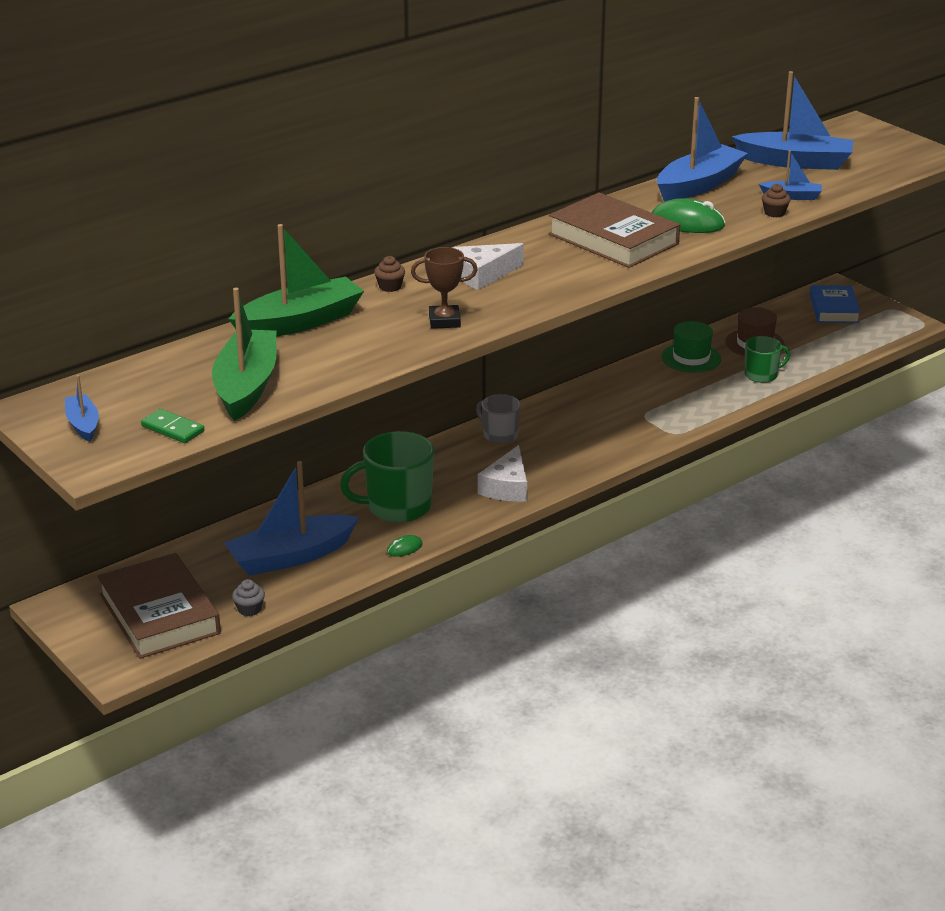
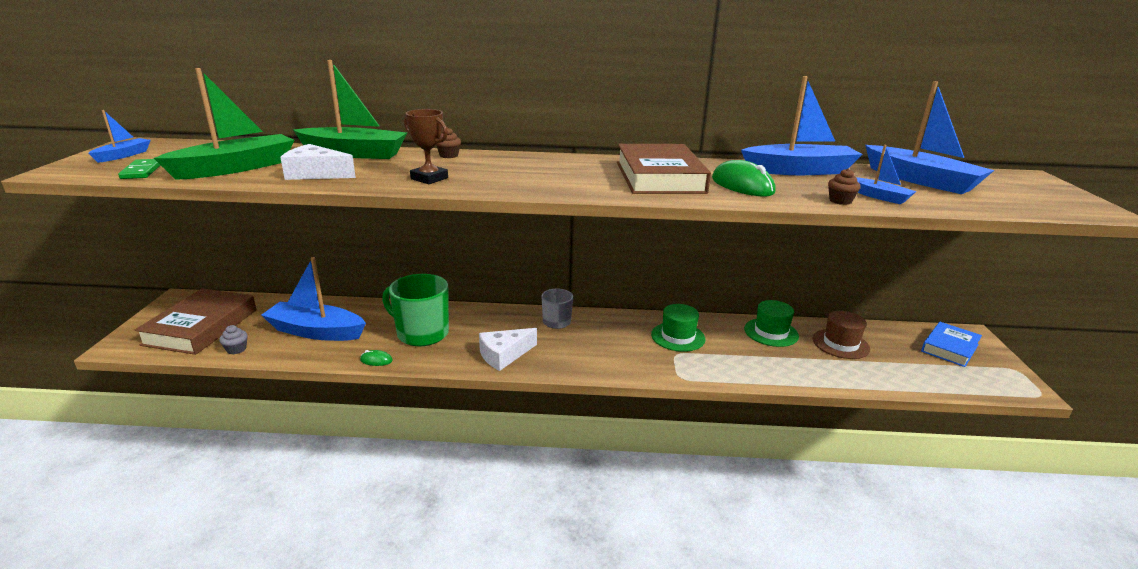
camera: 40 degrees right, 5 degrees down
white cheese [453,243,524,290] -> white cheese moved to [280,144,356,180]
green mug [744,336,790,383] -> none
none -> green hat [651,304,706,352]

